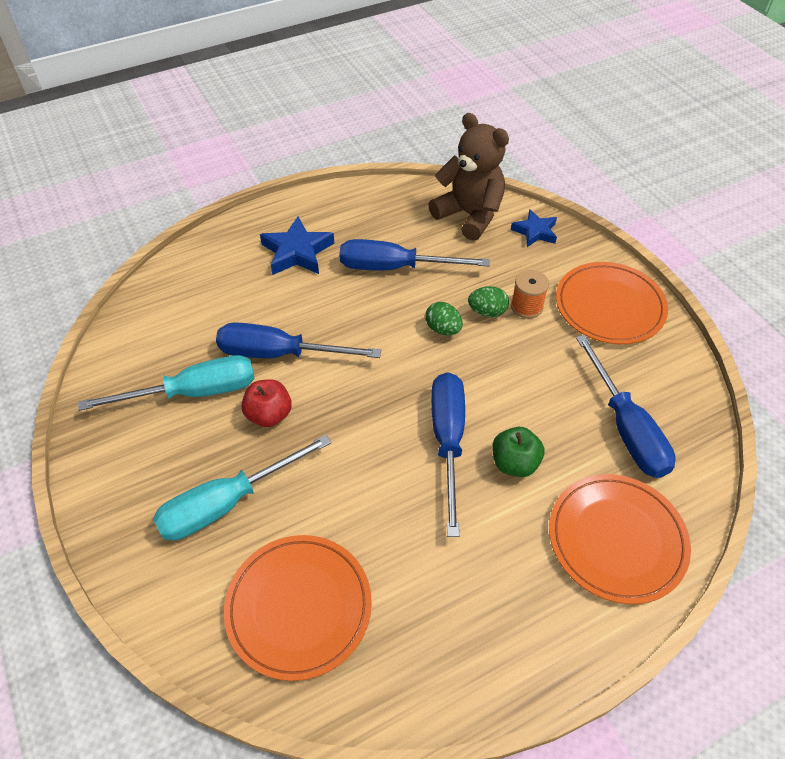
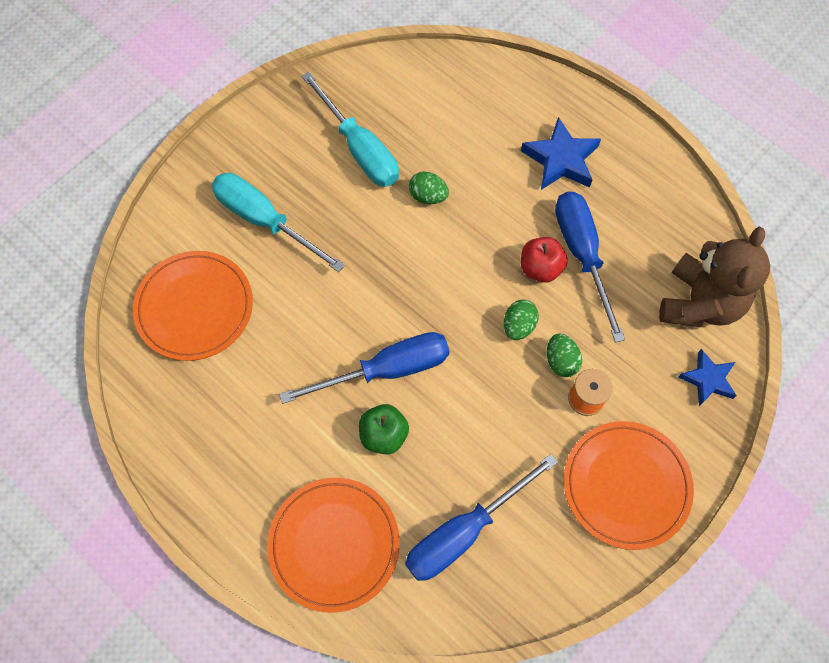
camera: 70 degrees right, 15 degrees up
blue screwdriver [216,322,381,358] -> green egg [409,172,449,204]
red apple [241,379,292,427] -> red apple moved to [521,237,568,283]

